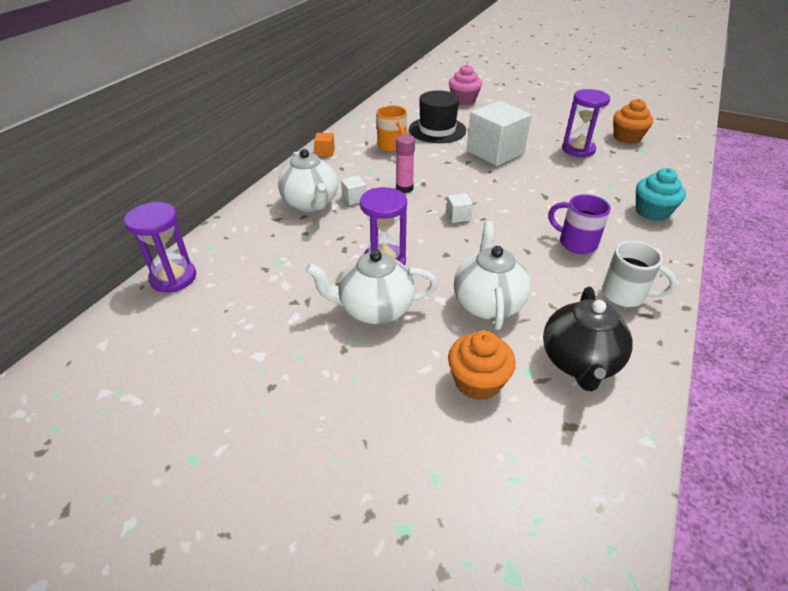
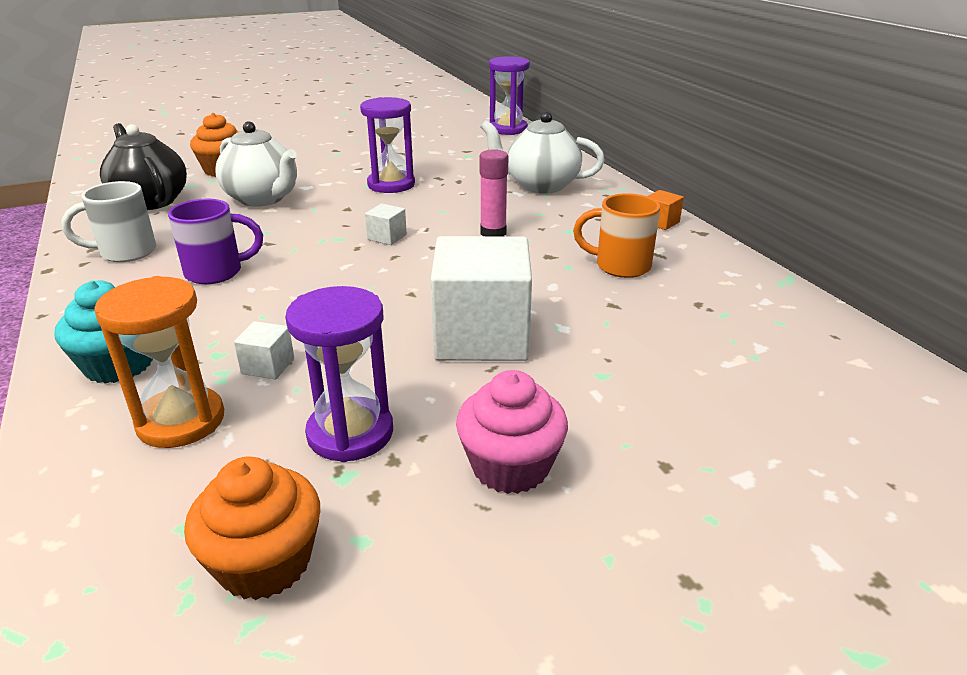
camera: 130 degrees right, 10 degrees down
white teapot [306,250,438,324] -> none
white cube [341,176,367,205] -> white cube moved to [234,321,294,379]
black hat [409,91,466,143] -> none
pink cupcake [449,64,482,105] -> pink cupcake moved to [456,370,568,494]
none -> orange hourglass [94,276,224,448]

